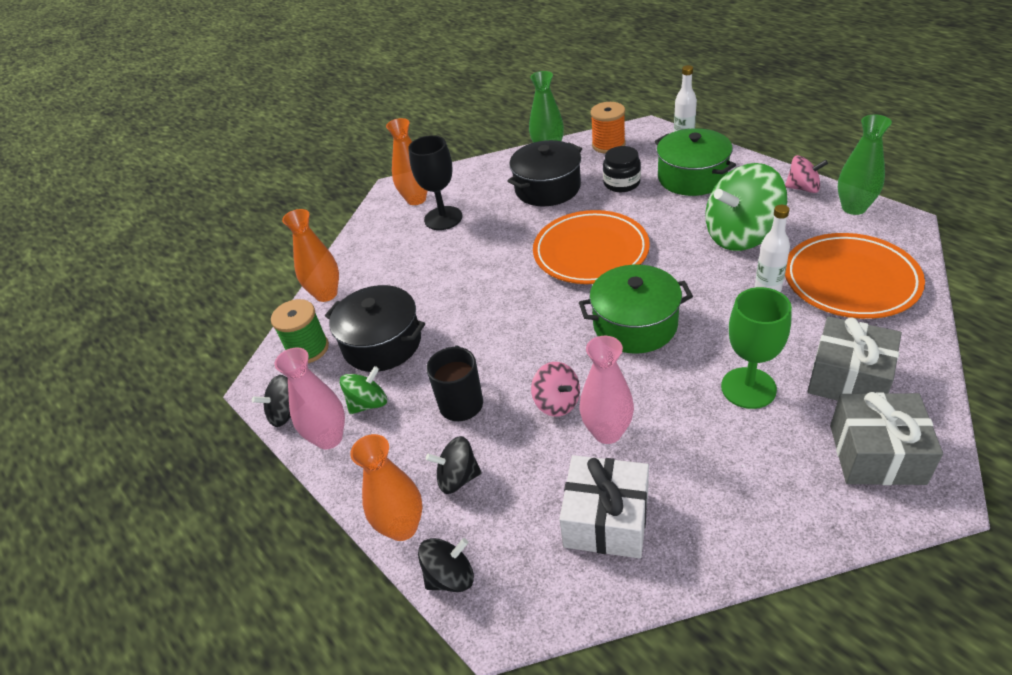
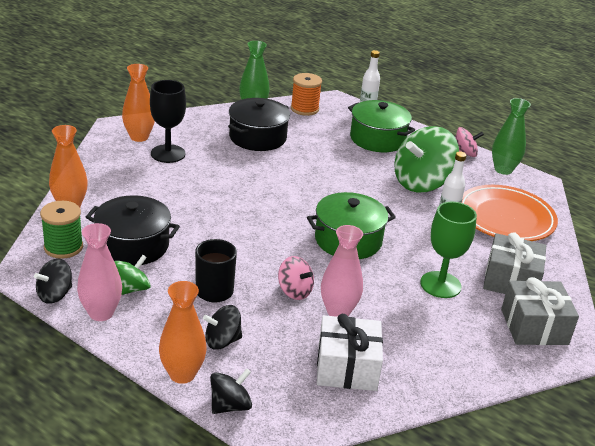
camera: 20 degrees left, 10 degrees down
orange plate [533,210,650,284] -> none
black jar [603,146,641,192] -> none

